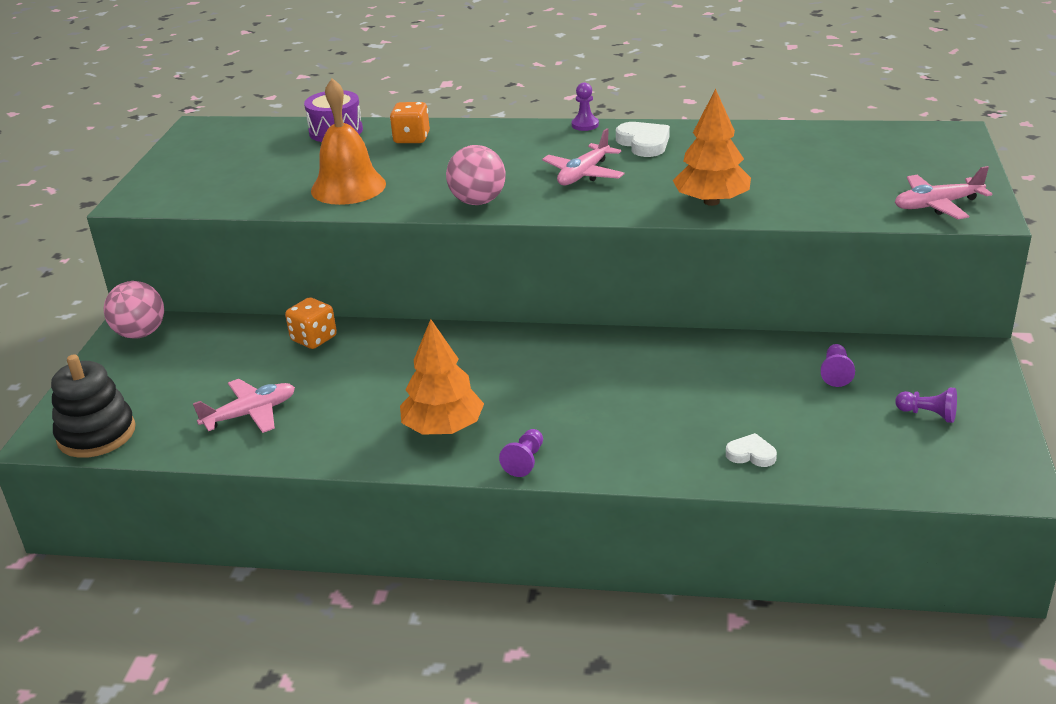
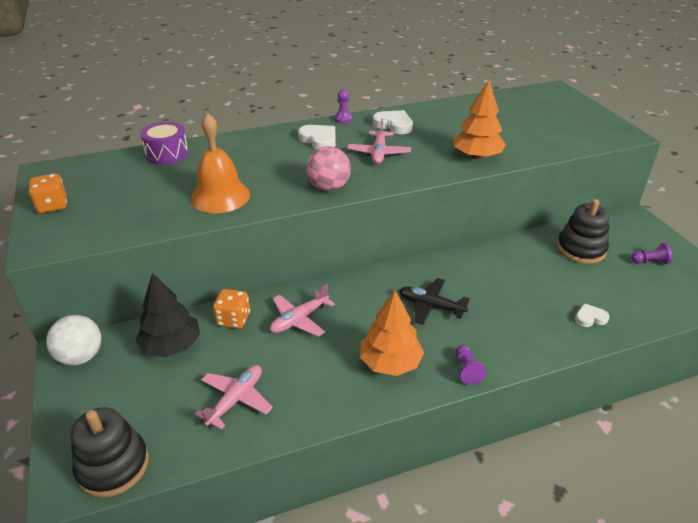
camera: 30 degrees left, 5 degrees up
pink ball [104,281,164,339] -> white ball [46,315,101,365]
orange dice [390,102,430,143] -> orange dice moved to [29,174,67,213]
purple pawn [821,344,855,387] -> black stacking toy [557,199,609,264]
pink plane [895,166,992,219] -> pink plane moved to [270,284,335,337]
none -> black tree [136,273,200,357]
none -> white heart [298,125,336,150]
none -> black plane [399,278,470,325]

